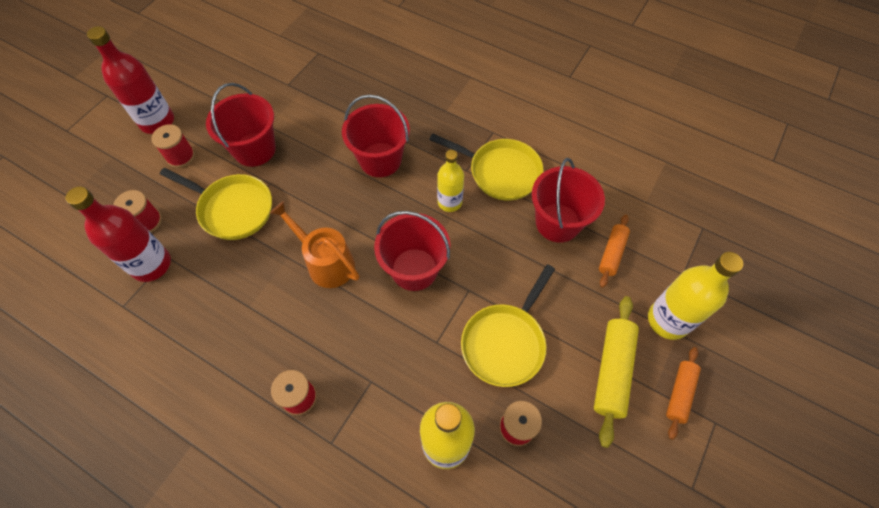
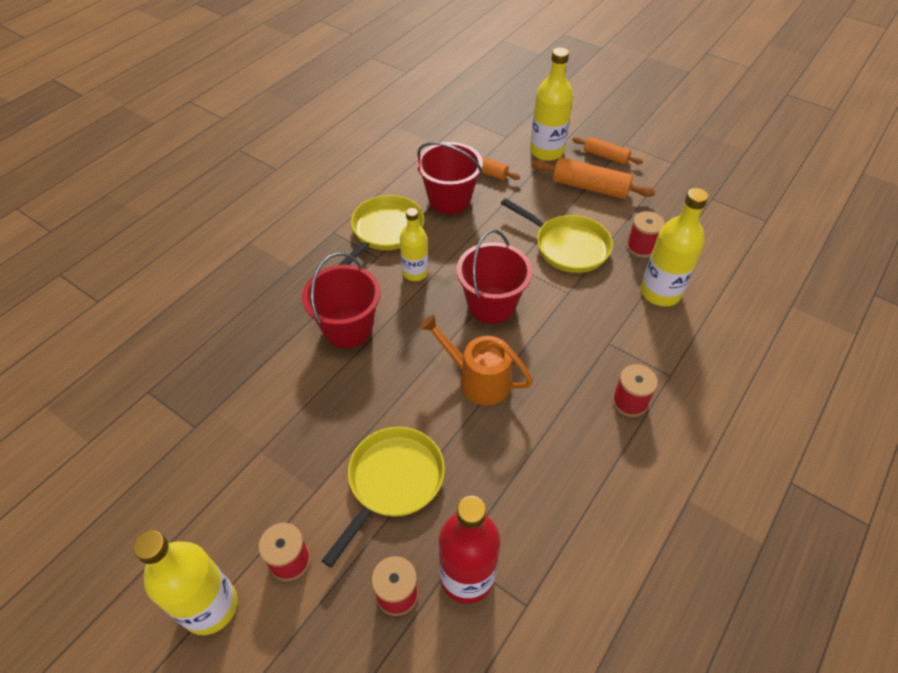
camera: 85 degrees left, 10 degrees down
red bottle [87,26,174,134] -> yellow bottle [133,530,238,635]
red bucket [206,83,276,167] -> none
orange watering can [270,201,359,288] -> orange watering can turned 75 degrees clockwise [420,314,533,406]
yellow rolling pin [594,296,639,448] -> orange rolling pin [532,157,656,199]

